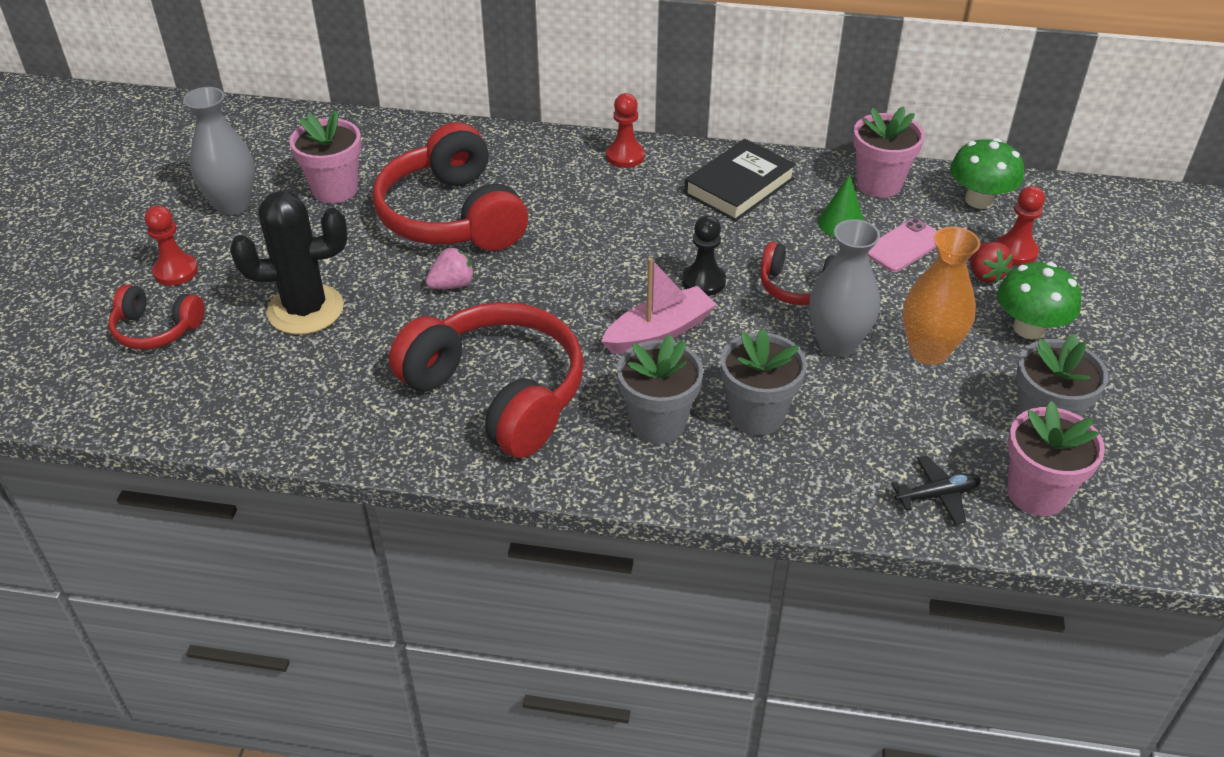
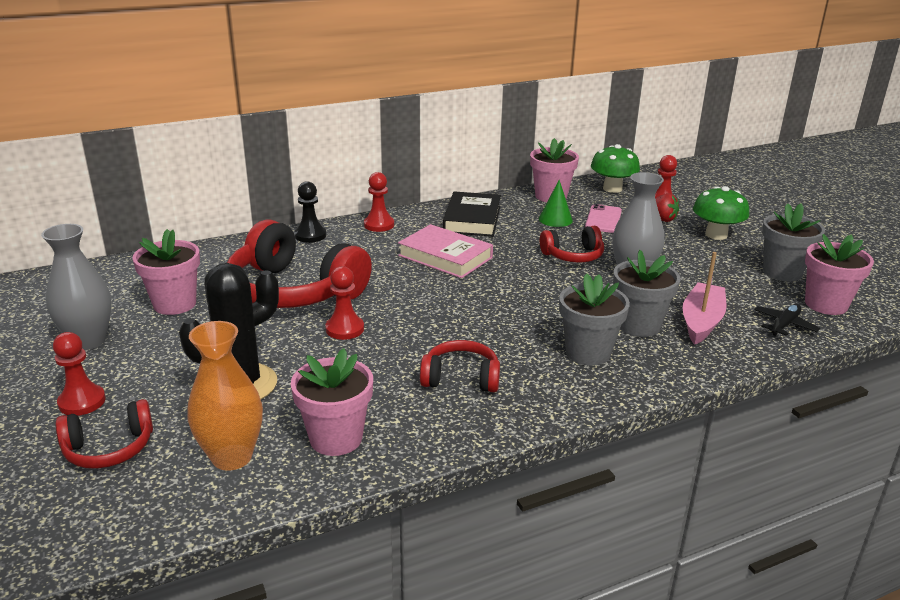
camera: 35 degrees left, 15 degrees down
red headphones [389,302,584,458] -> red headphones [420,340,500,392], size x0.51
pink strawberry [425,247,474,289] -> red pawn [325,266,364,340]
pink boat [601,257,717,354] -> pink boat moved to [683,252,727,345]
black pawn [682,215,726,296] -> black pawn moved to [295,181,326,243]
orange vase [903,226,981,365] -> orange vase moved to [187,321,263,471]
none -> pink flower pot [291,348,373,456]
none -> pink book [398,224,493,278]

